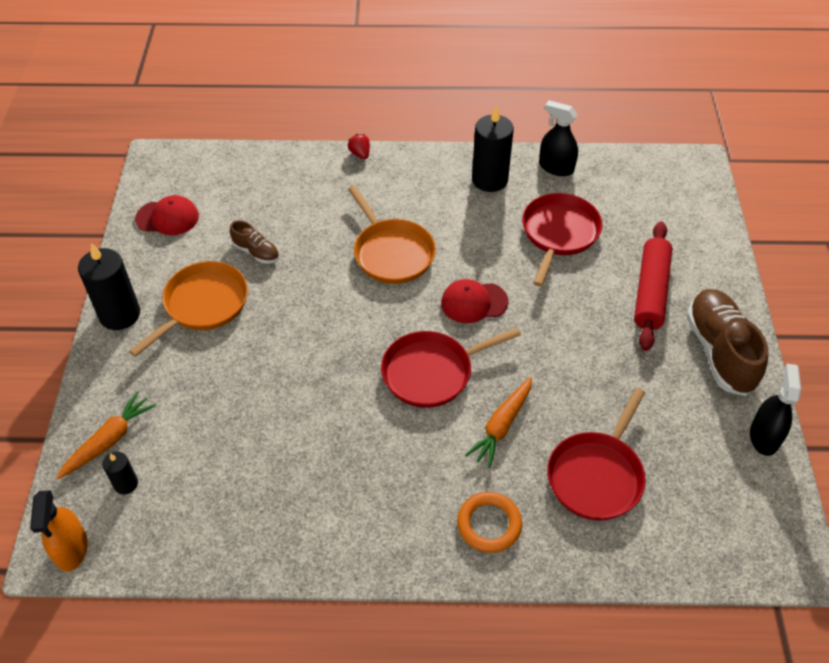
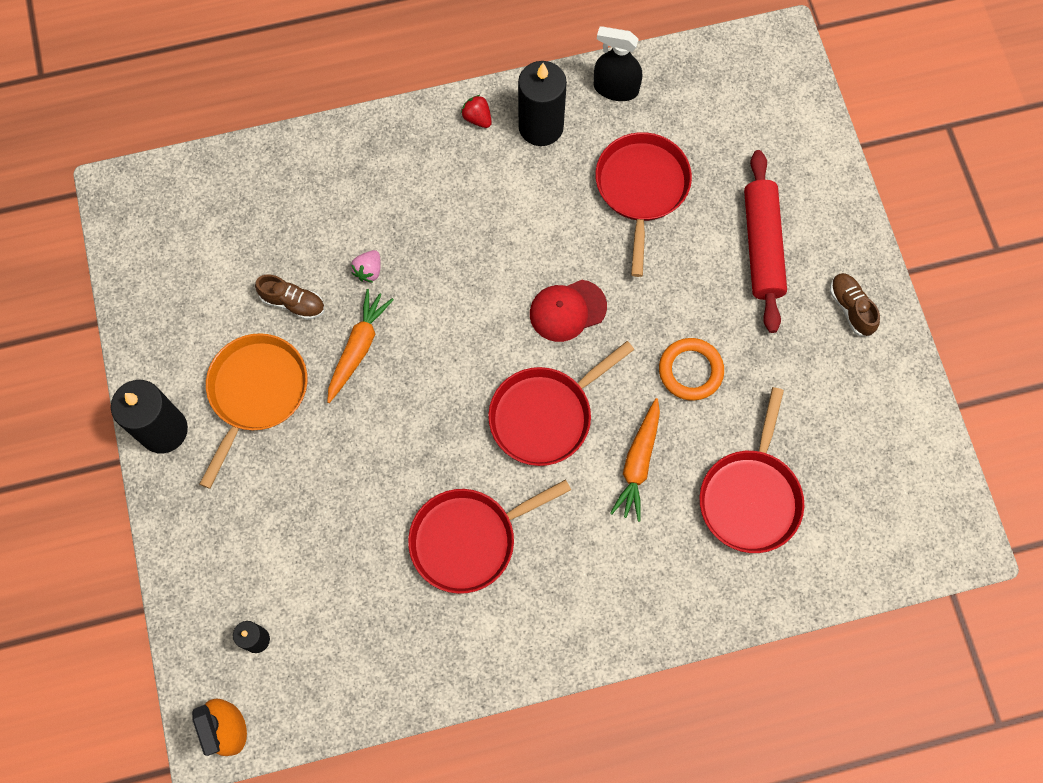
camera: 15 degrees left, 20 degrees up
orange carrot [57,391,156,479] -> orange carrot moved to [327,289,394,403]
red cap [135,195,199,235] -> none
red strawberry [348,134,370,159] -> red strawberry moved to [461,95,492,128]
orange pan [348,186,436,284] -> none
orange ring [457,492,522,553] -> orange ring moved to [659,338,724,401]
brown shoe [686,289,768,396] -> brown shoe [830,273,880,336], size x0.50
black spray bottle [750,364,801,456] -> none
none -> pink strawberry [351,250,381,283]
none -> red pan [408,479,571,594]

